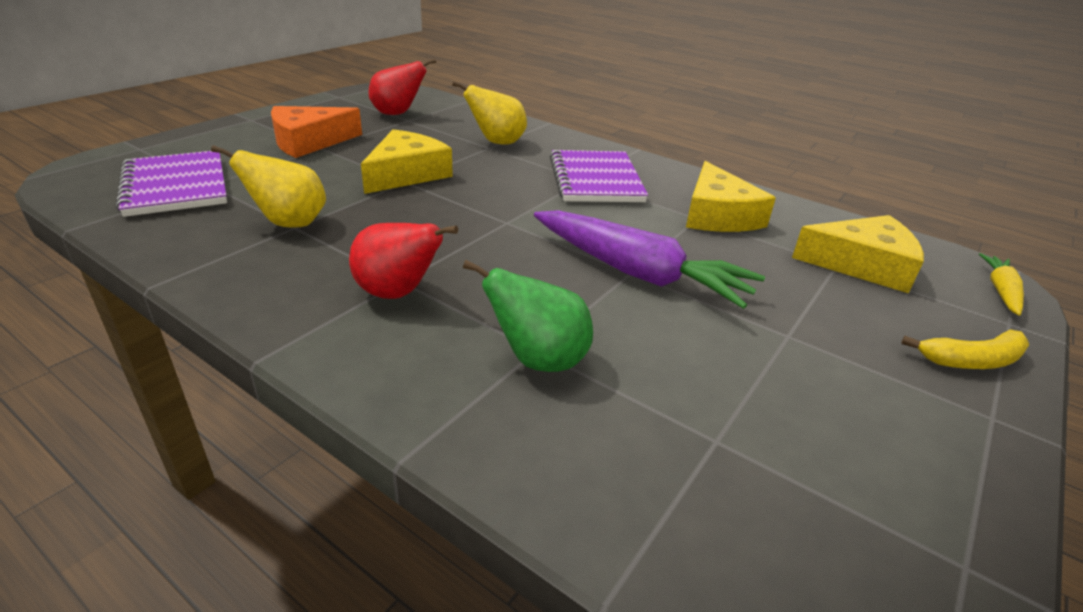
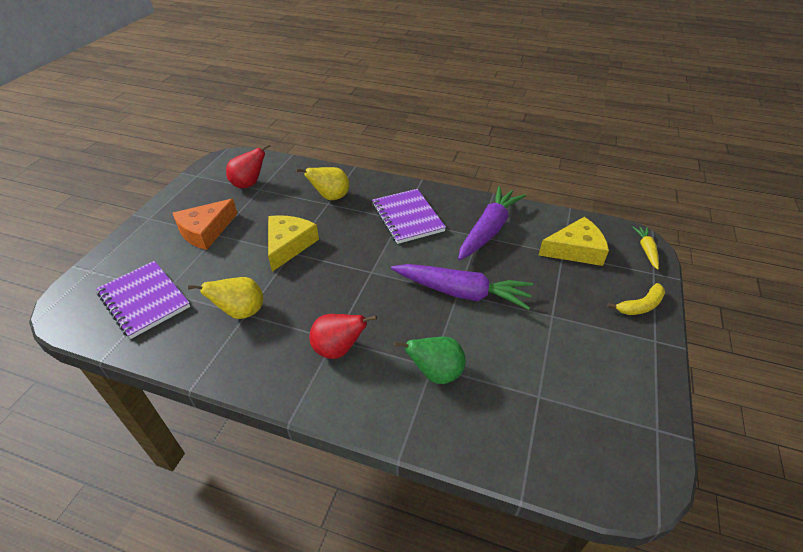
camera: 15 degrees left, 10 degrees up
yellow cheese [686,161,776,232] -> purple carrot [458,186,526,260]

